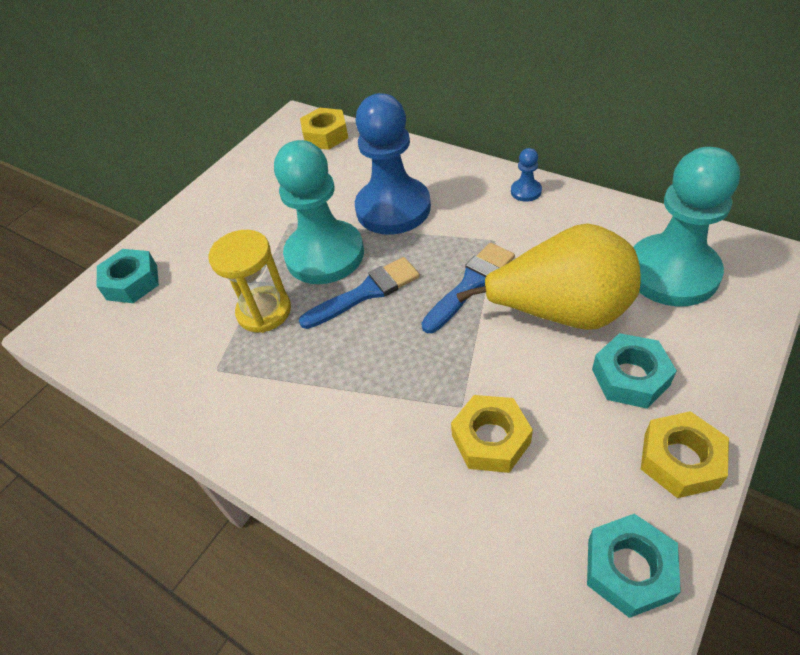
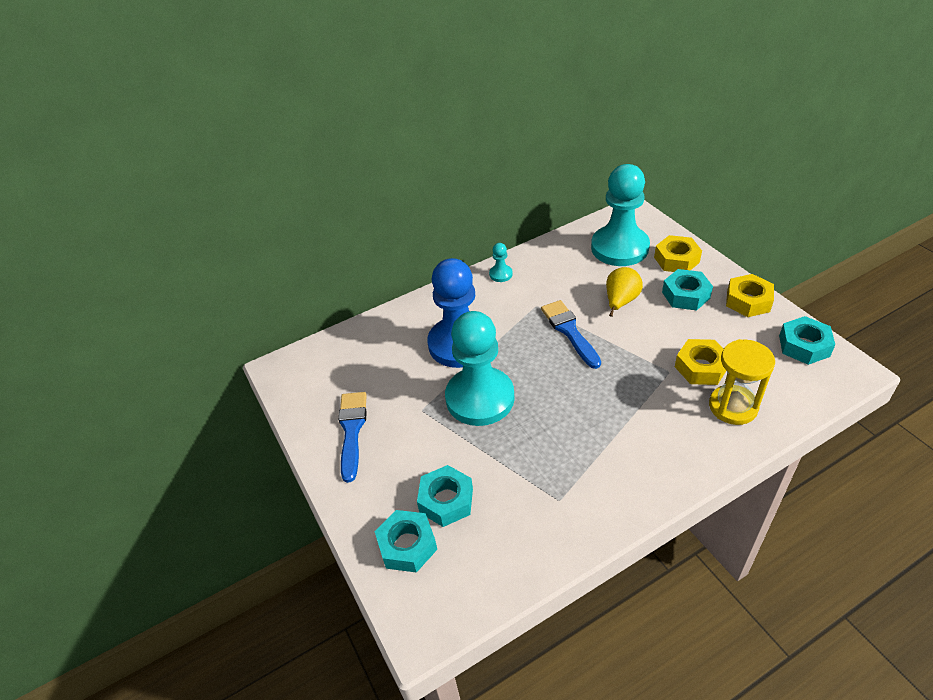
camera: 65 degrees left, 5 degrees down
yellow hourglass [209,230,291,333] -> yellow hourglass moved to [709,339,775,425]
blue brush [299,257,420,329] -> blue brush moved to [338,392,367,483]
yellow nut [300,108,348,150] -> yellow nut moved to [654,235,702,272]
yellow pear [457,223,641,330] -> yellow pear [606,267,643,317], size x0.53
blue pawn [511,148,542,202] -> turquoise pawn [489,243,513,282]
none -> turquoise nut [417,465,473,527]

